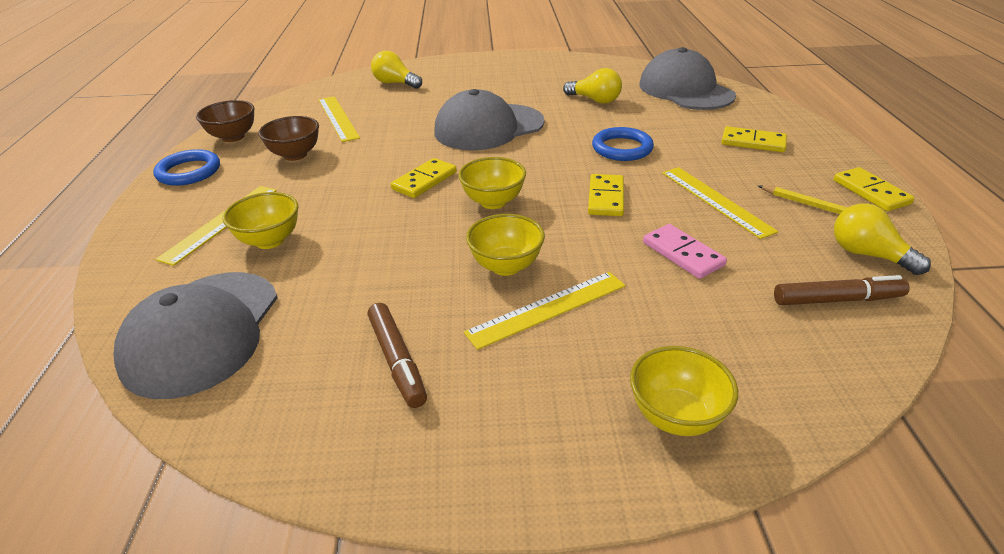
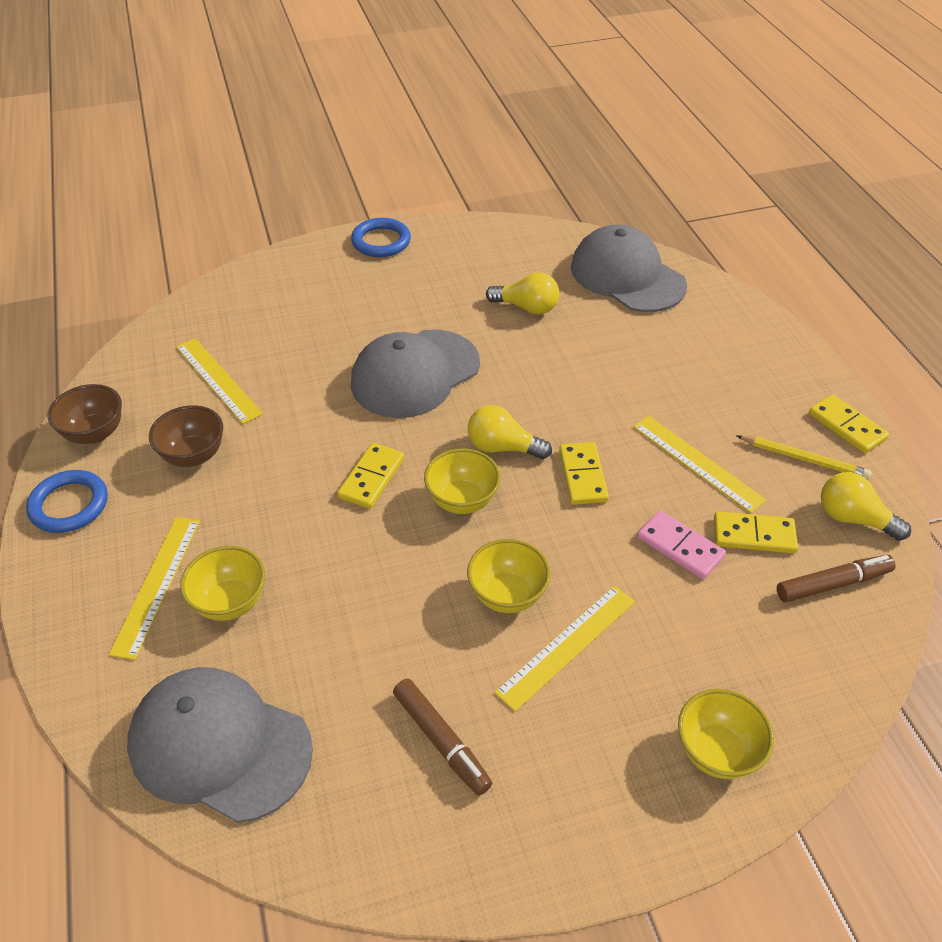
camera: 15 degrees left, 10 degrees up
grey cap [113,272,277,399] -> grey cap turned 120 degrees clockwise [127,667,313,823]
yellow light bulb [371,51,422,89] -> yellow light bulb moved to [468,405,552,459]
blue ring [592,127,654,161] -> blue ring moved to [351,218,411,257]
yellow domino [722,126,787,152] -> yellow domino moved to [714,511,798,553]

